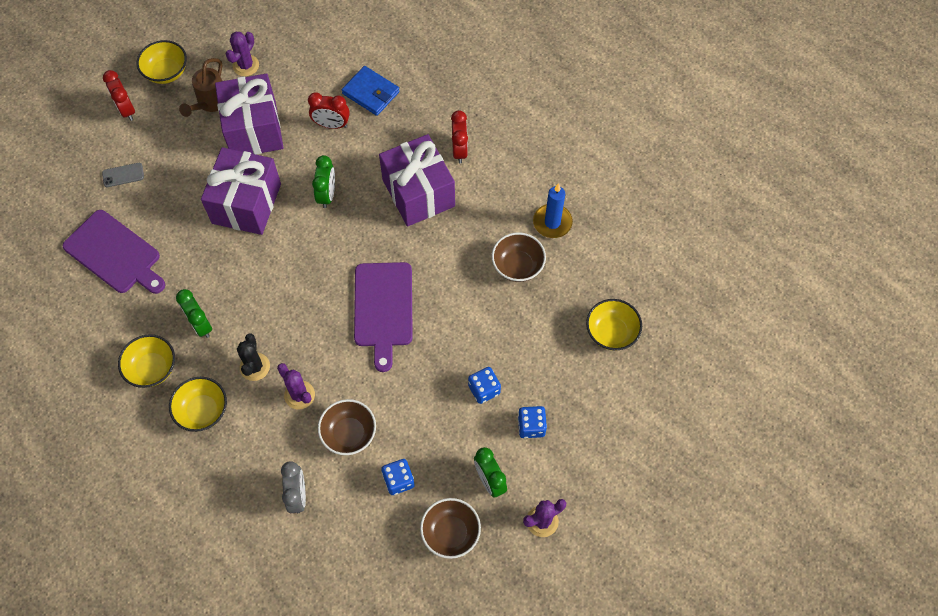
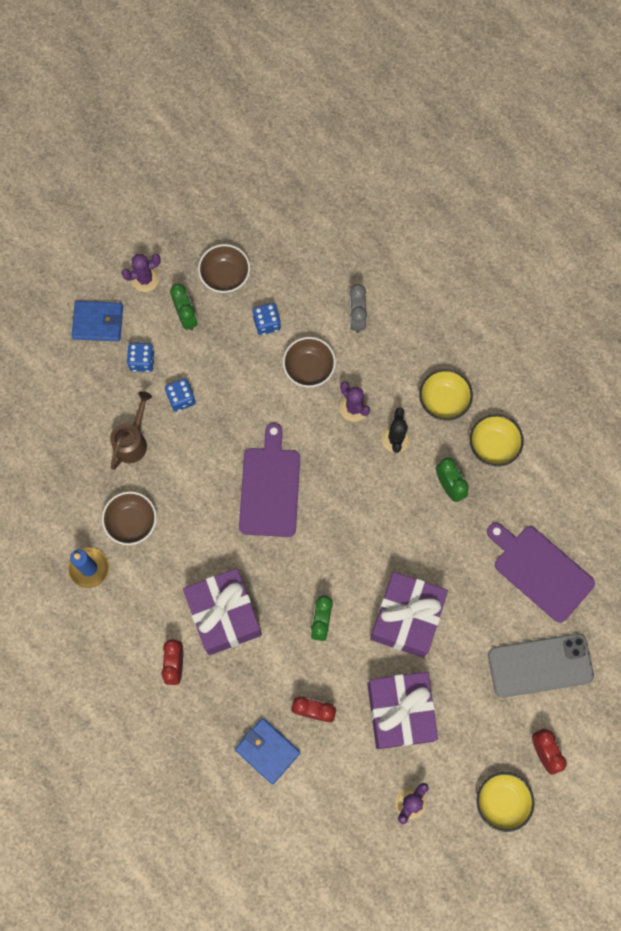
camera: 175 degrees left, 10 degrees up
grey phone [102,163,144,187] -> grey phone [488,633,594,698], size x2.33
brown watering can [179,58,223,117] -> brown watering can moved to [110,391,152,470]
yellow bowl [586,299,642,351] -> none
none -> blue wallet [72,301,123,341]

